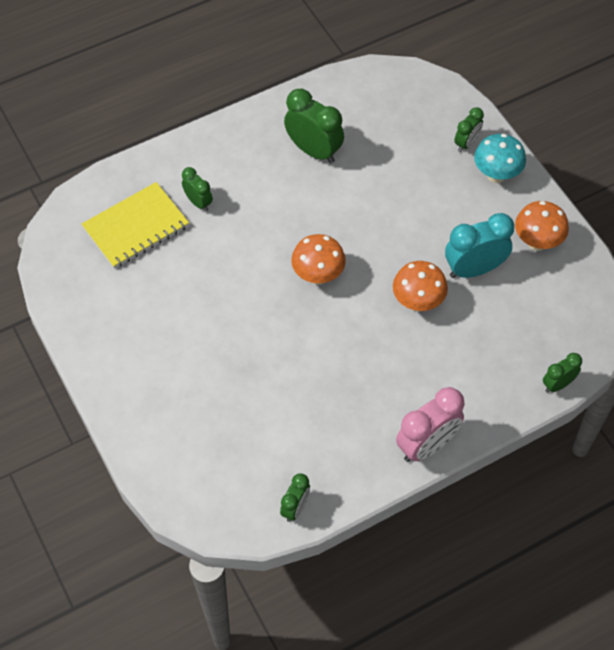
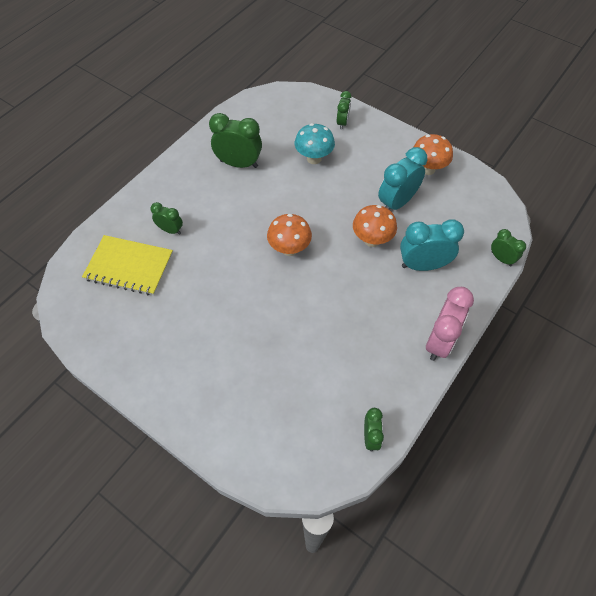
camera: 25 degrees left, 0 degrees up
yellow notebook [82,182,189,269] -> yellow notebook turned 75 degrees clockwise [82,235,173,295]
turquoise mushroom [474,134,526,183] -> turquoise mushroom moved to [295,123,335,164]
green clock [543,353,582,393] -> green clock turned 105 degrees clockwise [491,229,526,266]
none -> turquoise clock [400,219,464,271]

